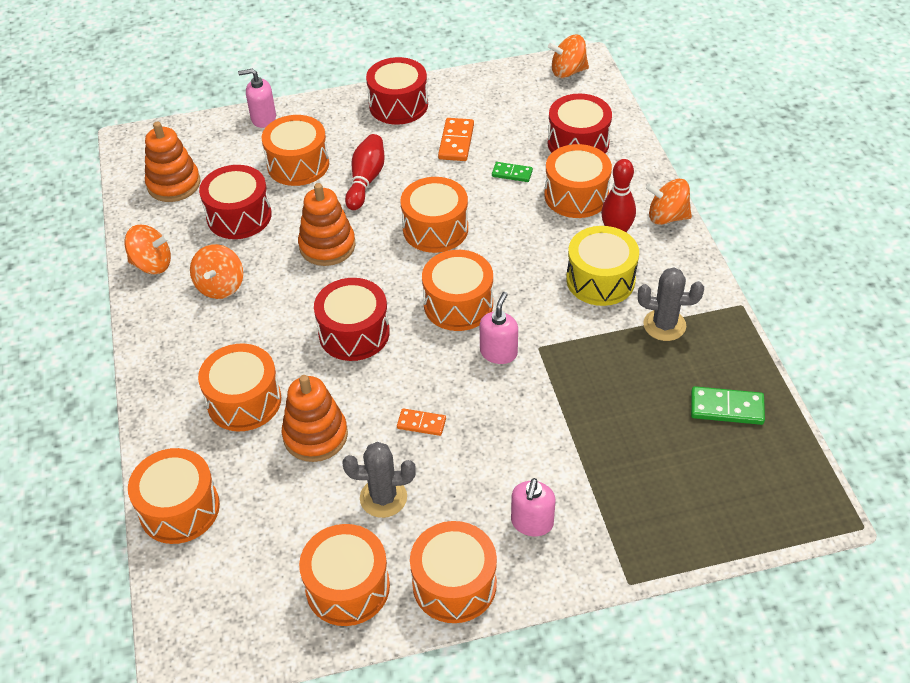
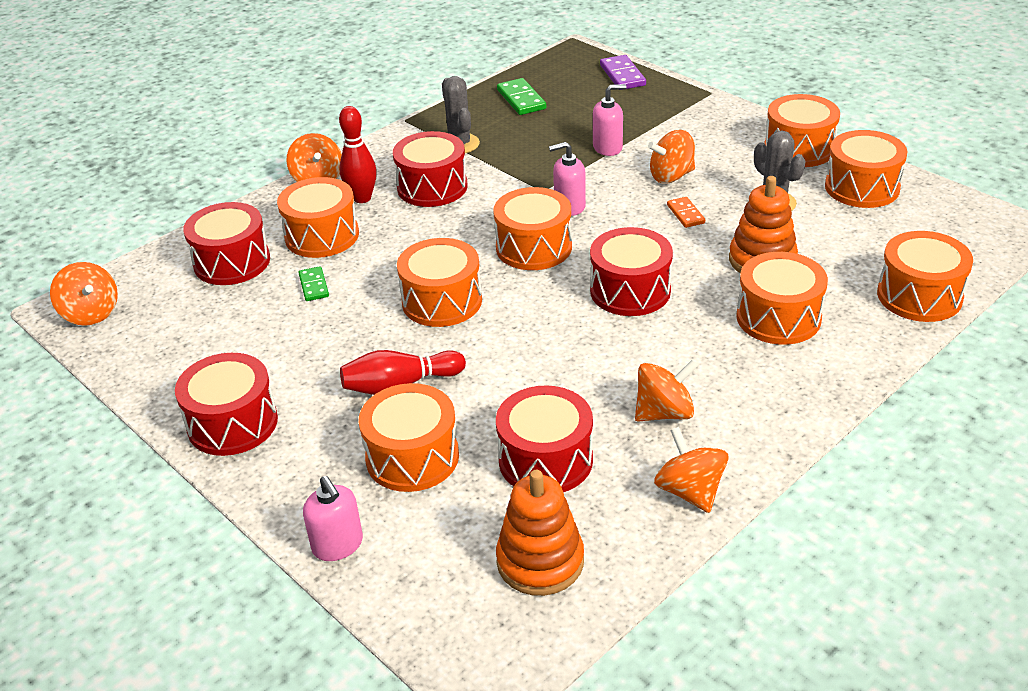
camera: 120 degrees left, 10 degrees down
orange stacking toy [298,183,356,266] -> none
orange domino [438,118,474,161] -> none
pink soap dispenser [511,478,556,536] -> pink soap dispenser moved to [593,84,626,156]
yellow drum [566,226,639,306] -> red drum [393,131,468,207]
none -> purple domino [600,55,646,90]
none -> orange spinning top [648,130,695,183]

